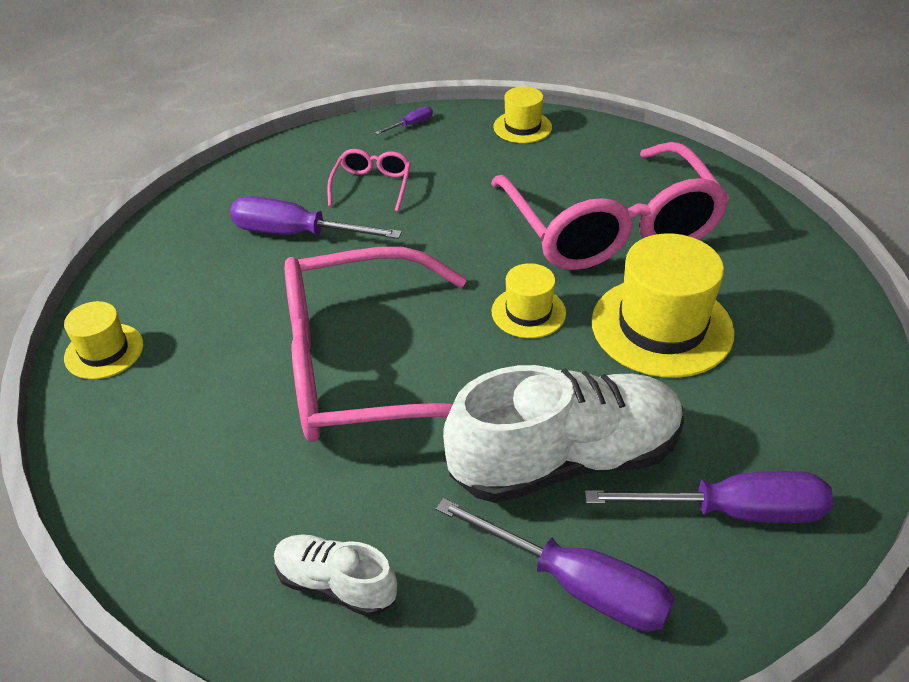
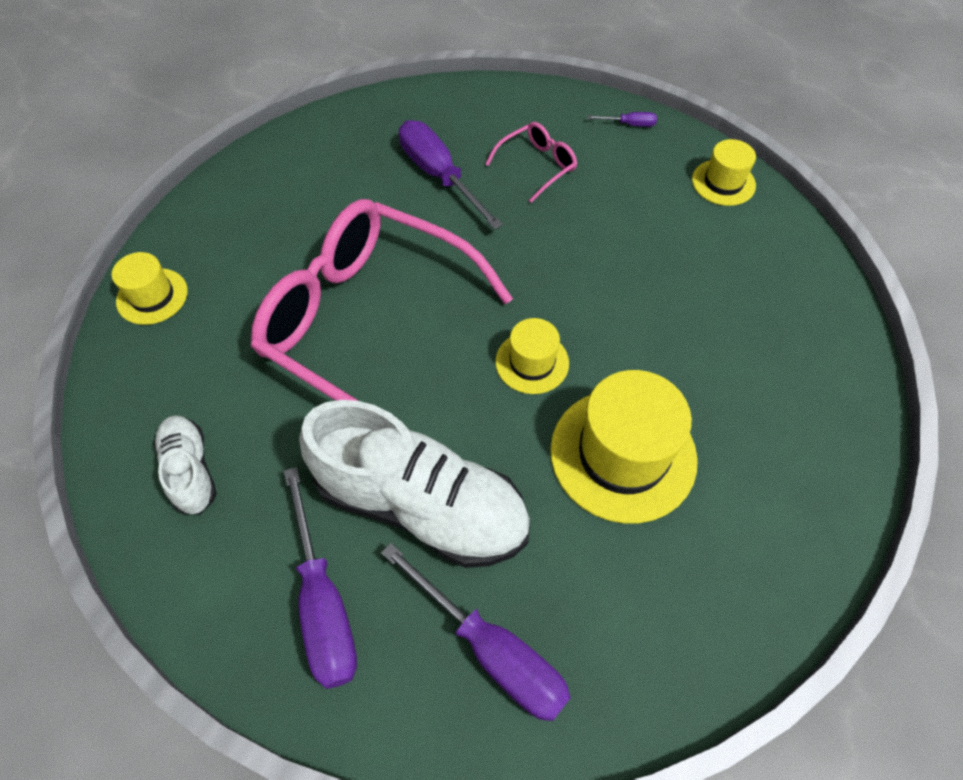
camera: 40 degrees right, 15 degrees up
yellow hat [64,301,143,379] -> yellow hat moved to [112,252,188,325]
pink glasses [491,142,730,270] -> none

